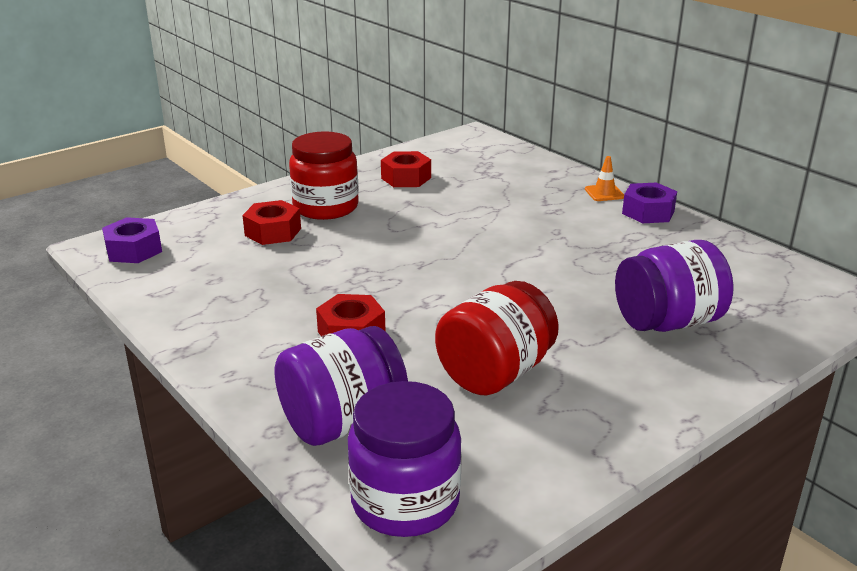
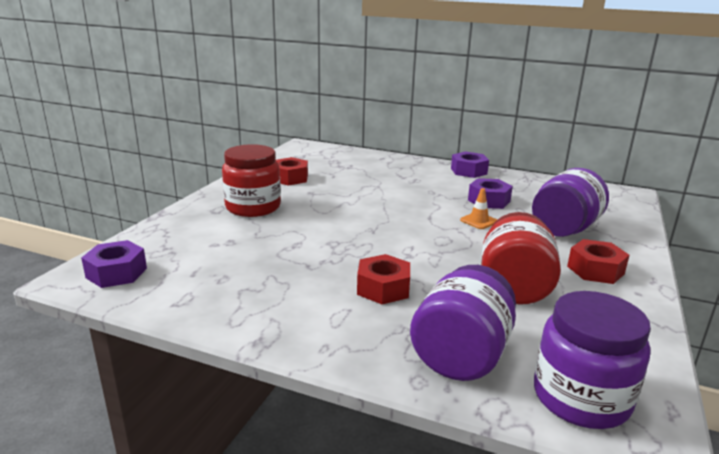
camera: 30 degrees left, 5 degrees down
red nut [242,200,301,245] -> red nut moved to [567,239,630,284]
orange traffic cone [585,156,624,201] -> orange traffic cone moved to [460,188,497,229]
none -> purple nut [468,178,513,209]

